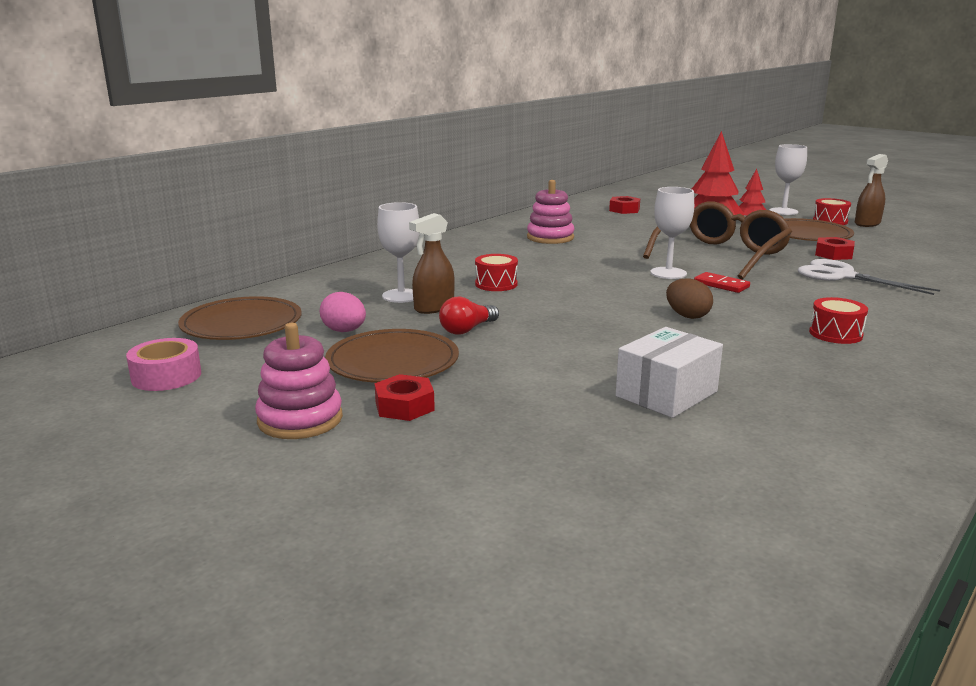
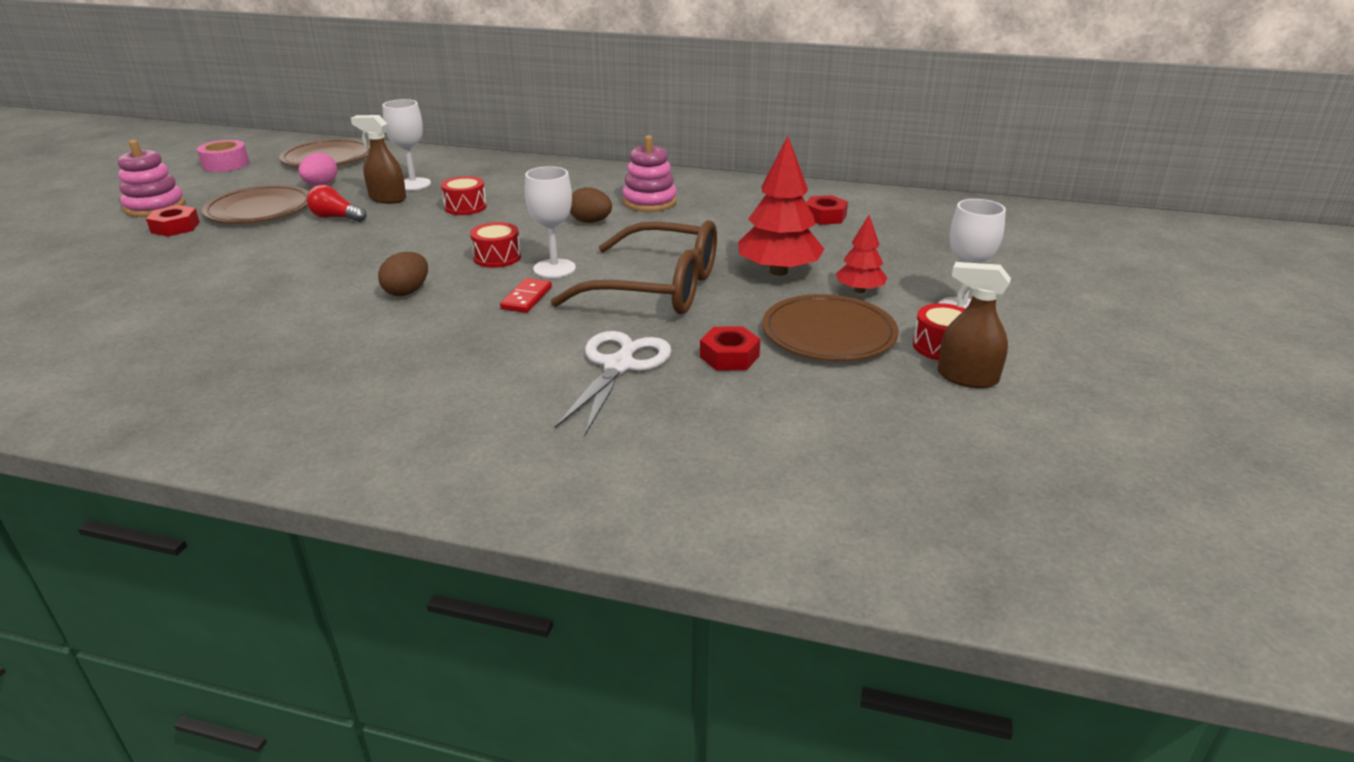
camera: 65 degrees right, 10 degrees up
white box [616,327,723,418] -> none
red drum [809,297,868,344] -> red drum moved to [470,222,521,268]
none -> brown egg [570,187,612,223]

